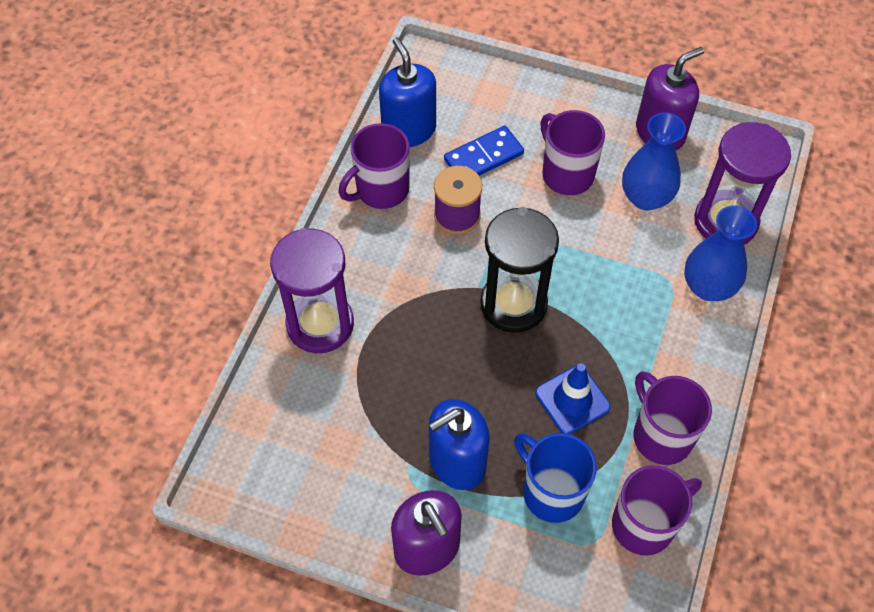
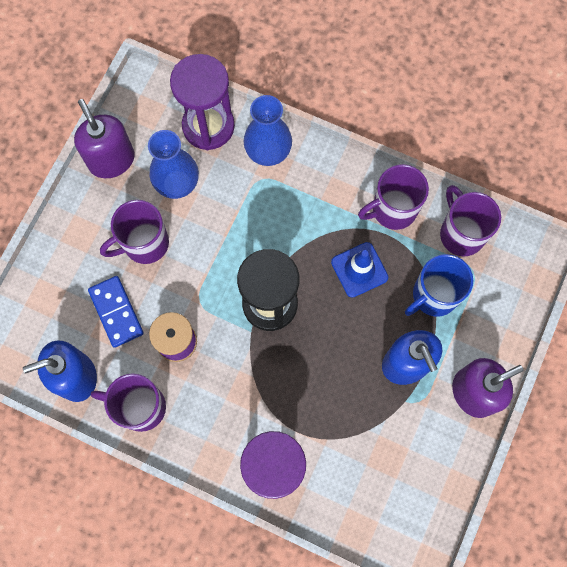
camera: 85 degrees left, 15 degrees up
purple mug [339,123,410,209] -> purple mug turned 135 degrees clockwise [91,373,166,432]

